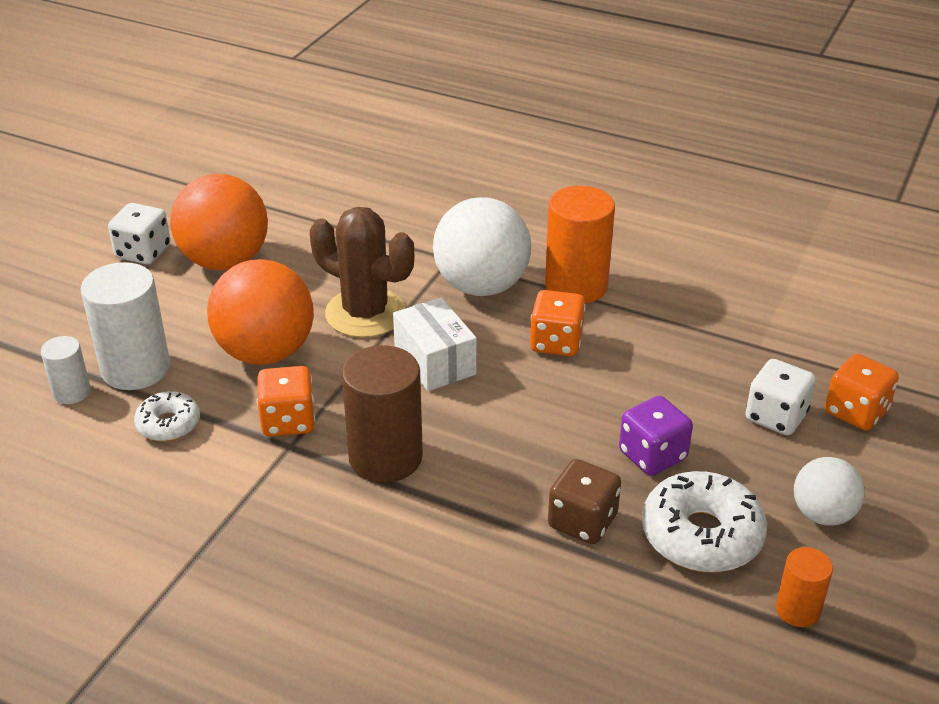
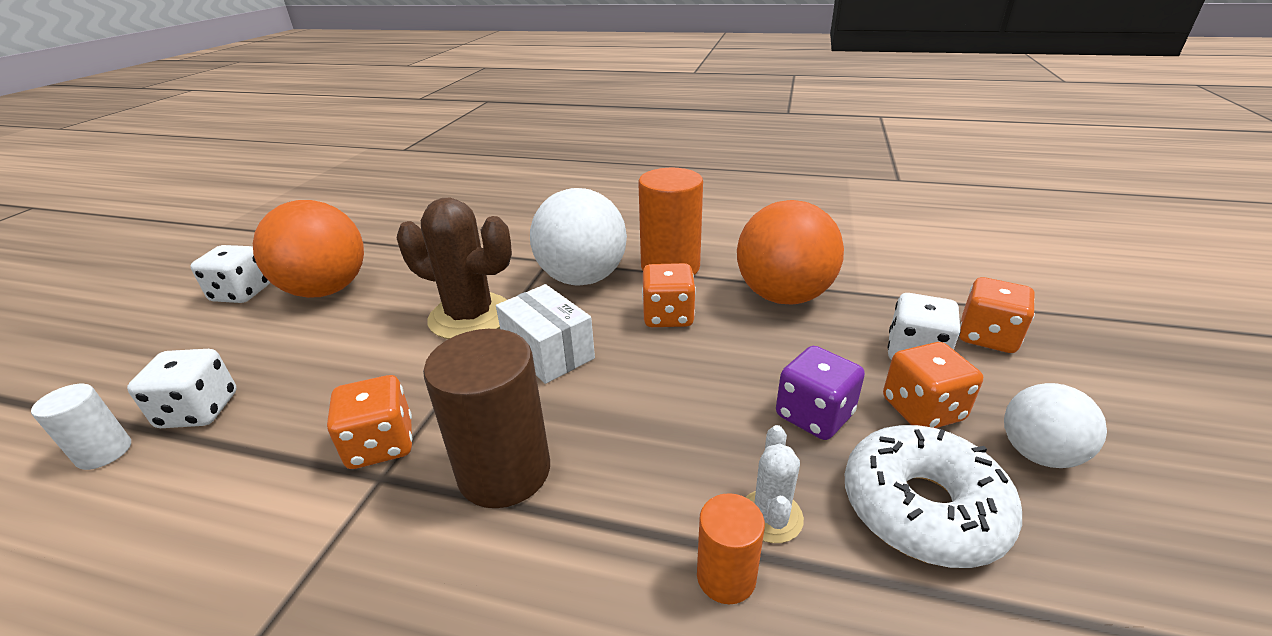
camera: 10 degrees left, 5 degrees down
white cylinder [81,262,170,390] -> white dice [127,349,237,428]
white donut [134,391,200,441] -> none
orange ball [207,259,314,365] -> orange ball moved to [737,200,844,304]
brown dice [548,459,621,544] -> white cactus [746,425,804,543]
orange cylinder [776,547,833,627] -> orange cylinder moved to [697,493,765,604]
none -> orange dice [883,342,983,428]

